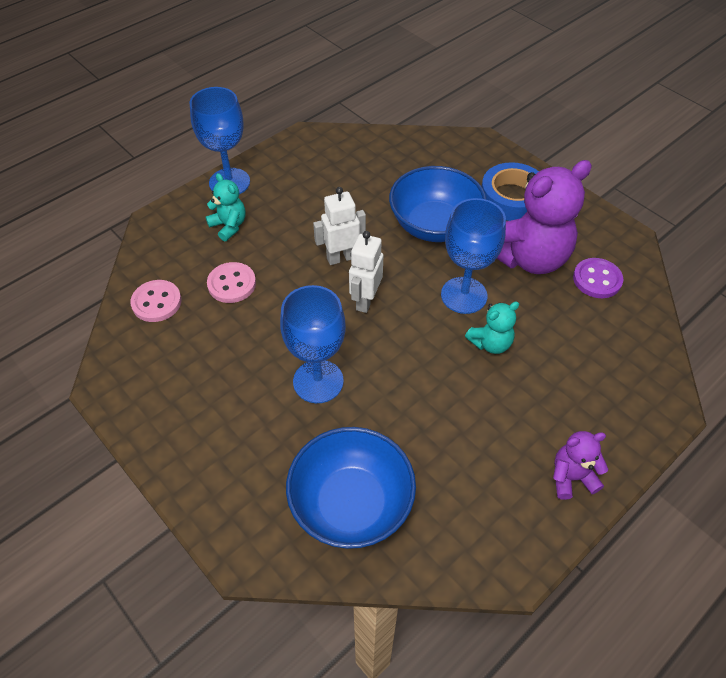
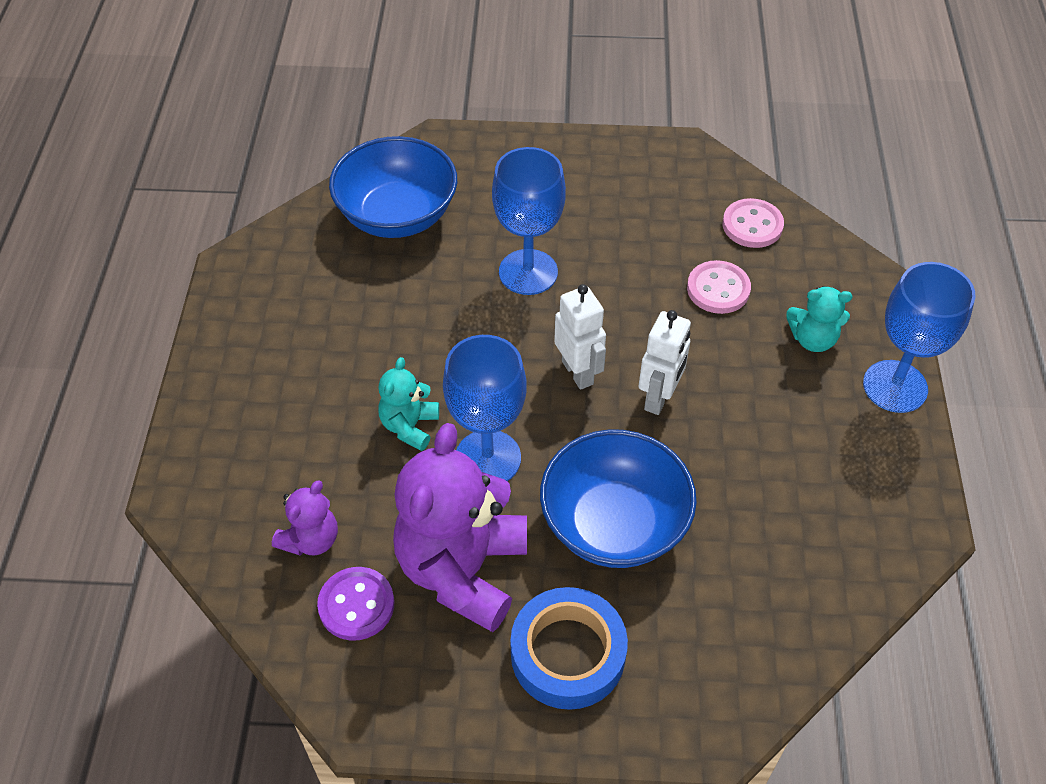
camera: 135 degrees right, 0 degrees up
purple teddy bear [553,431,608,500] -> purple teddy bear moved to [272,480,338,556]

